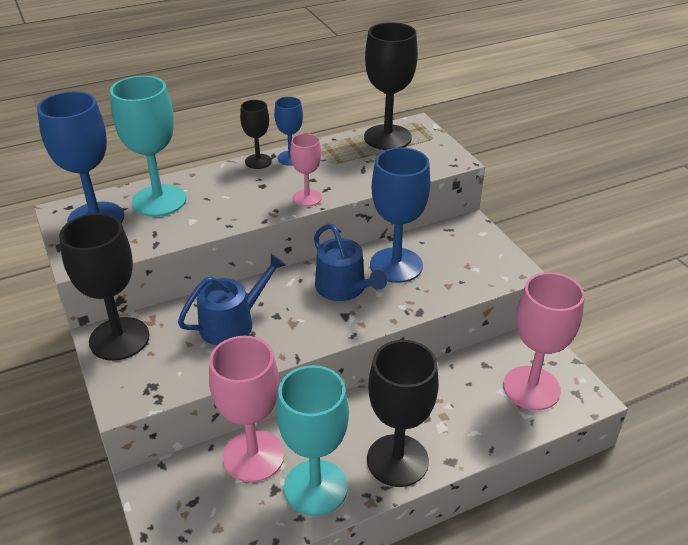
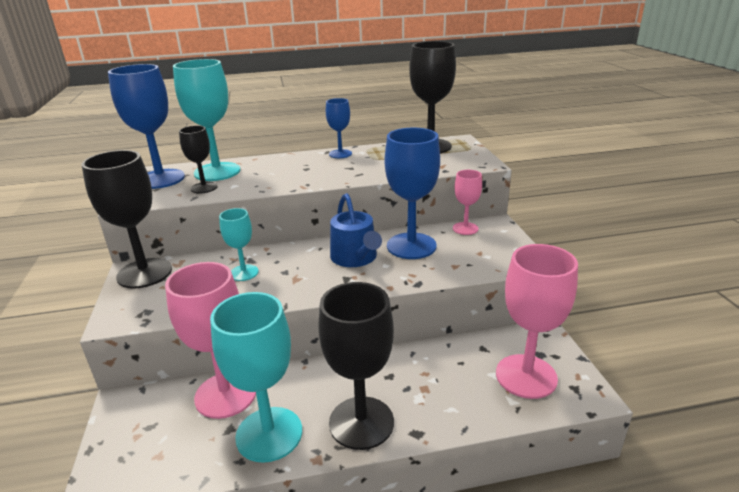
camera: 15 degrees right, 10 degrees down
blue watering can [178,254,286,346] -> turquoise goblet [219,208,259,281]
black goblet [240,100,272,169] -> black goblet moved to [179,126,218,193]
pink goblet [290,133,322,206] -> pink goblet moved to [453,170,482,235]

